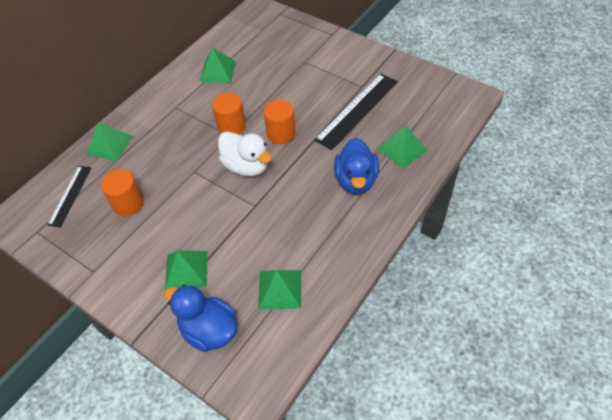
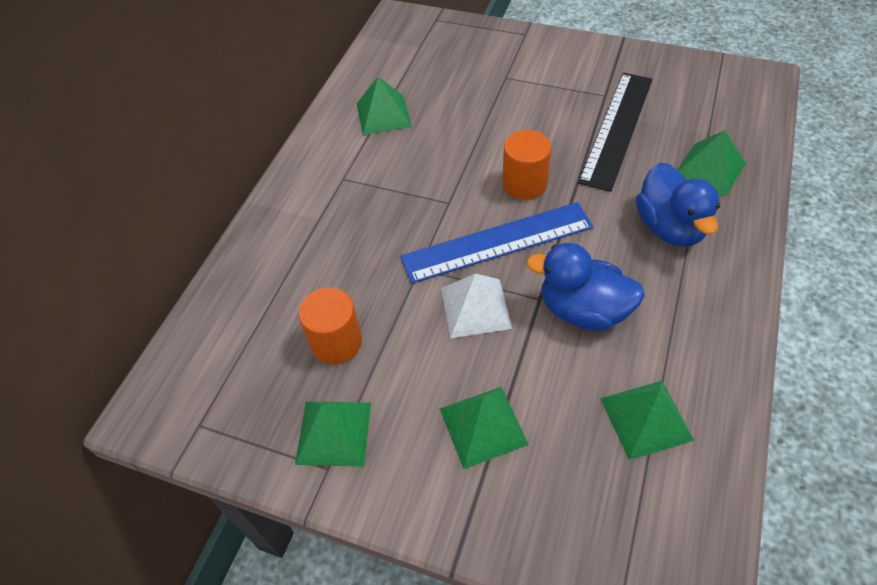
camera: 15 degrees left, 0 degrees up
black ruler [47,166,91,228] -> none
green pyramid [86,122,133,162] -> green pyramid moved to [295,401,371,467]
blue duck [164,285,237,352] -> blue duck moved to [526,243,645,331]
orange cylinder [212,93,246,134] -> none
white duck [218,131,272,177] -> blue ruler [400,202,593,284]
none -> white pyramid [441,274,512,338]

